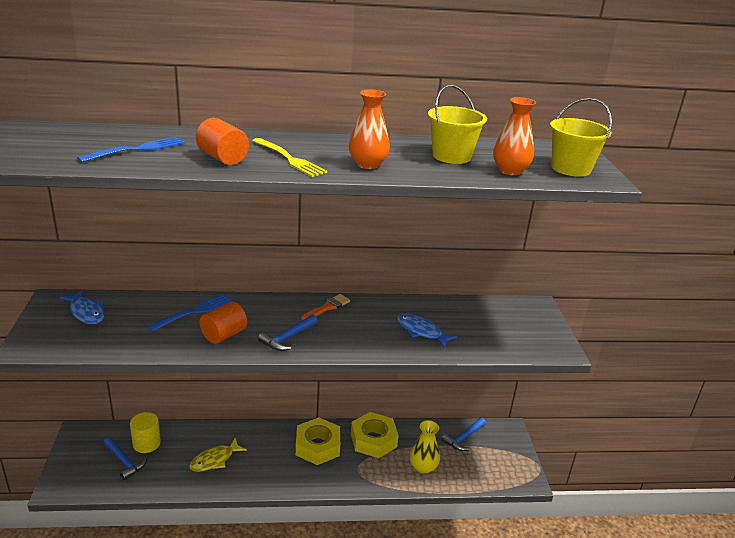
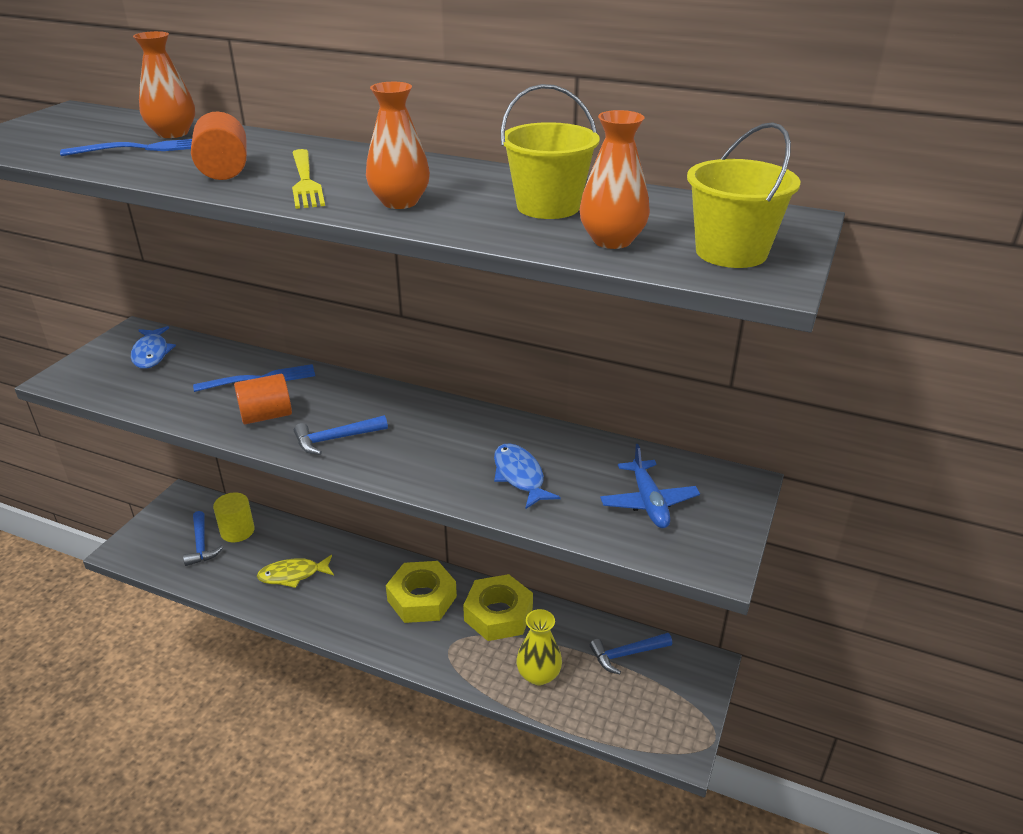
camera: 30 degrees right, 5 degrees up
orange brush [301,294,350,320] -> none
none -> orange vase [133,31,195,138]
none -> blue plane [600,444,700,528]

